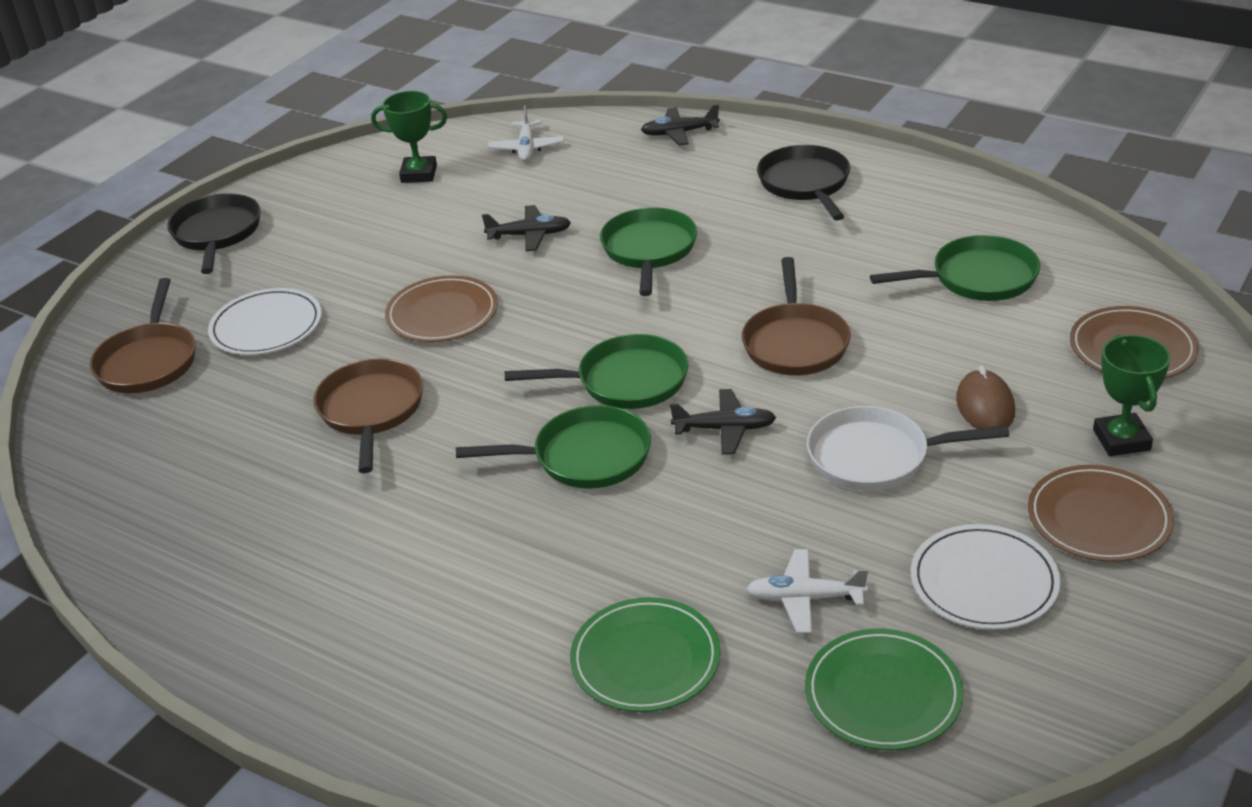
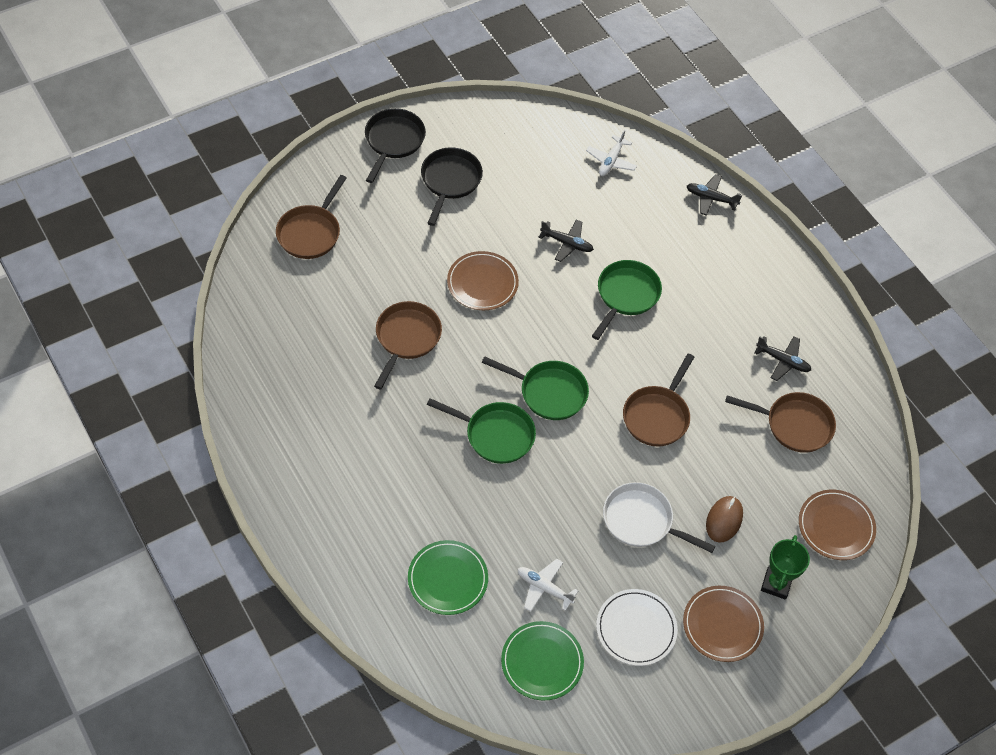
camera: 20 degrees right, 20 degrees up
white plate [208,288,322,355] -> none
green trophy [371,91,447,183] -> none
black plane [670,389,776,454] -> black plane moved to [754,336,811,381]
black pan [757,145,850,221] -> black pan moved to [421,147,483,226]
green pan [870,235,1040,301] -> brown pan [725,392,836,453]

